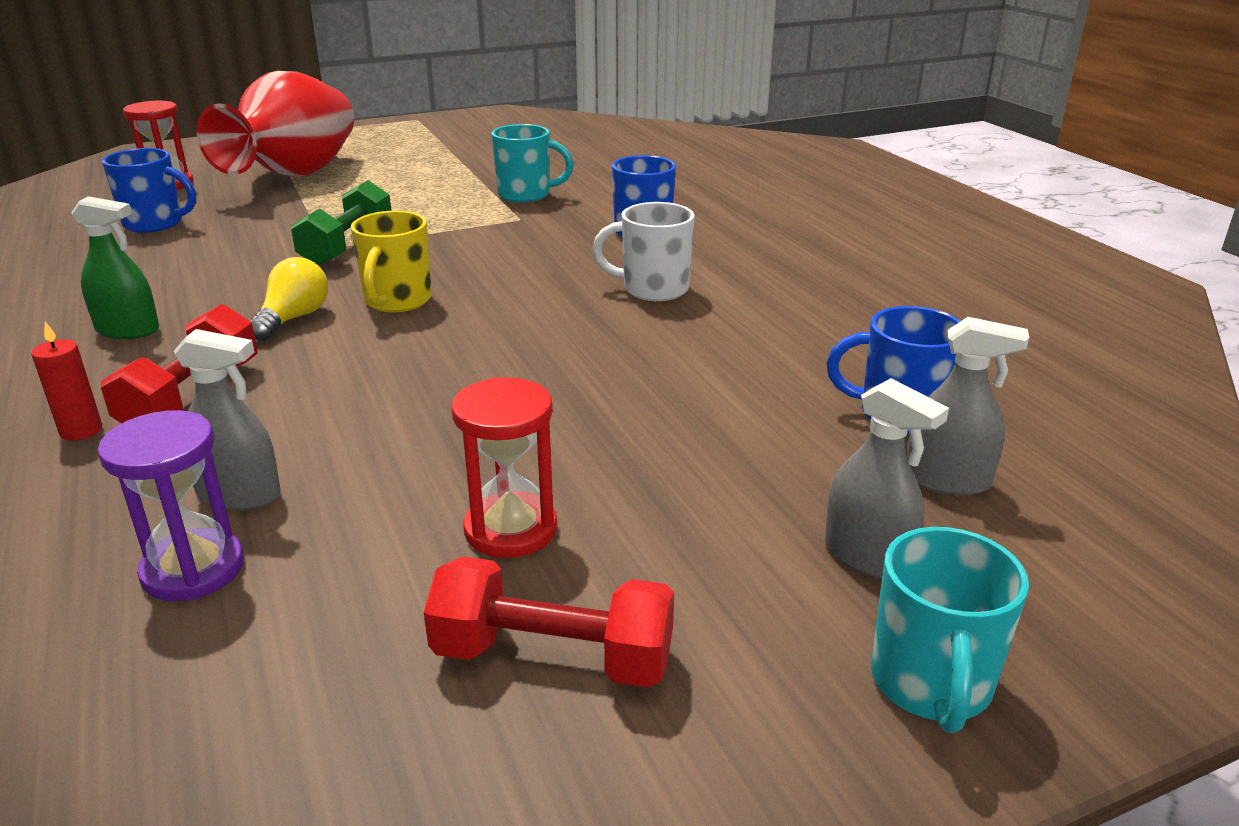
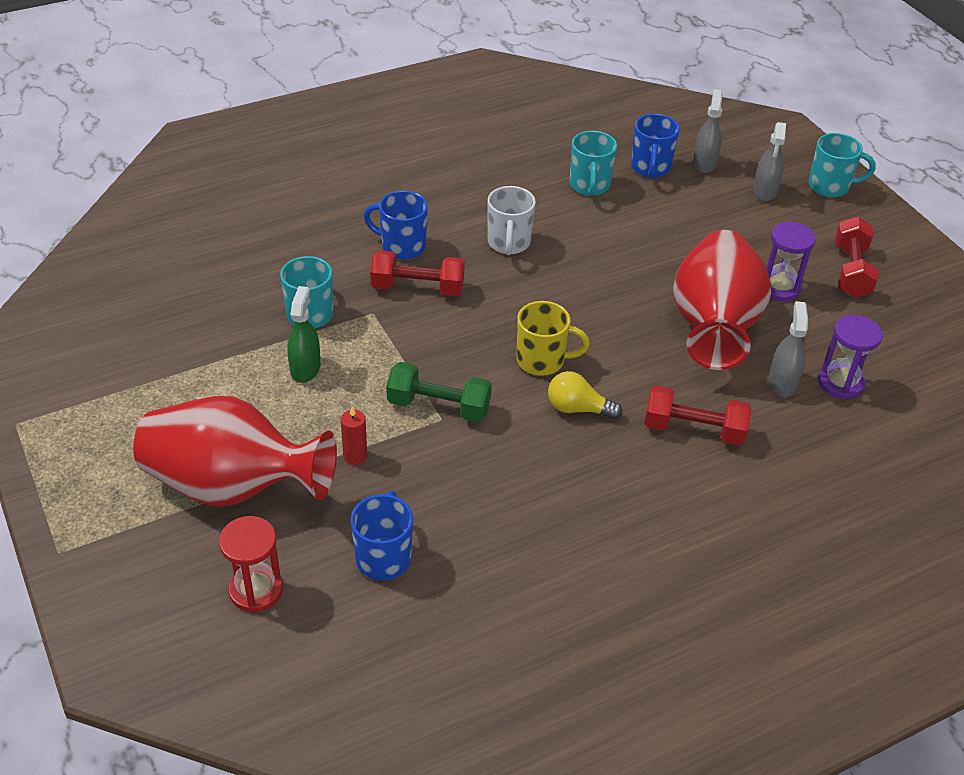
camera: 95 degrees left, 15 degrees up
red candle [31,321,102,441] -> red candle moved to [341,406,367,465]
green spray bottle [71,196,159,339] -> green spray bottle moved to [288,286,320,383]
red hourglass [452,377,557,558] -> purple hourglass [767,222,816,301]
grey spray bottle [825,378,949,579] -> grey spray bottle turned 150 degrees clockwise [753,122,786,201]
none -> red dumbbell [370,250,465,296]
none -> turquoise mug [570,131,617,196]
none -> red vase [673,230,771,370]

